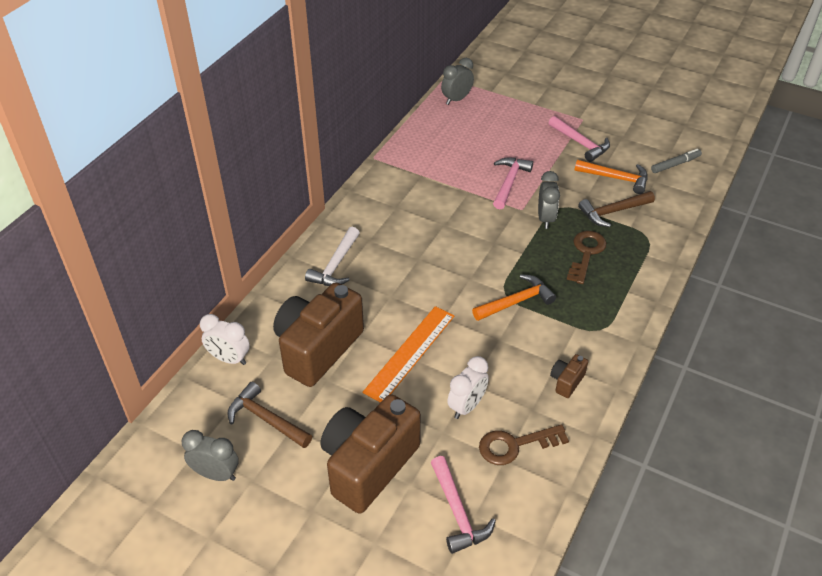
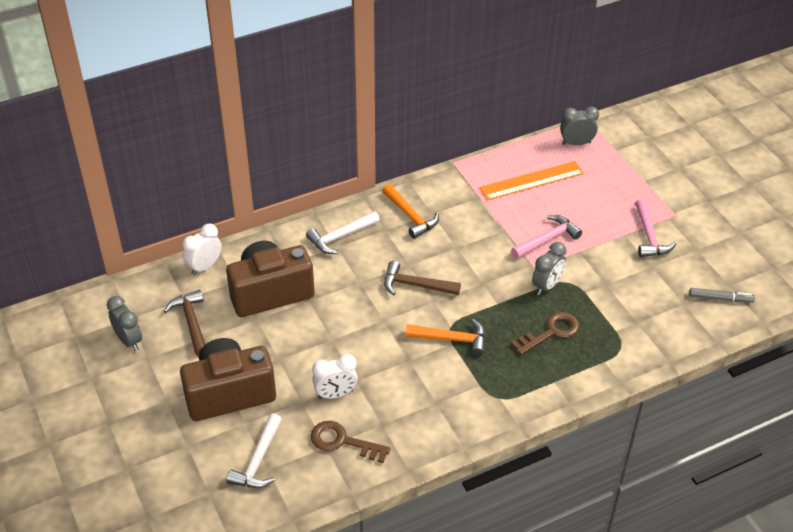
camera: 35 degrees right, 0 degrees up
white clock [200,314,250,365] -> white clock turned 75 degrees clockwise [182,223,222,275]
orange ruler [362,306,454,403] -> orange ruler moved to [479,161,584,200]
pink hammer [431,456,496,554] -> white hammer [226,413,282,488]
brown camera [550,354,588,398] -> none
orange hammer [574,160,648,194] -> orange hammer moved to [382,184,439,239]
brown hammer [578,191,655,227] -> brown hammer moved to [384,261,461,296]

